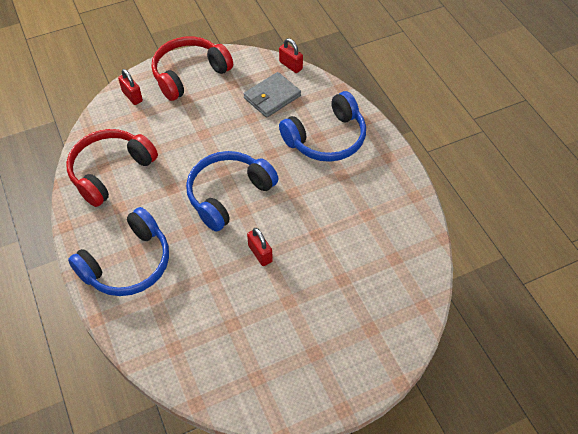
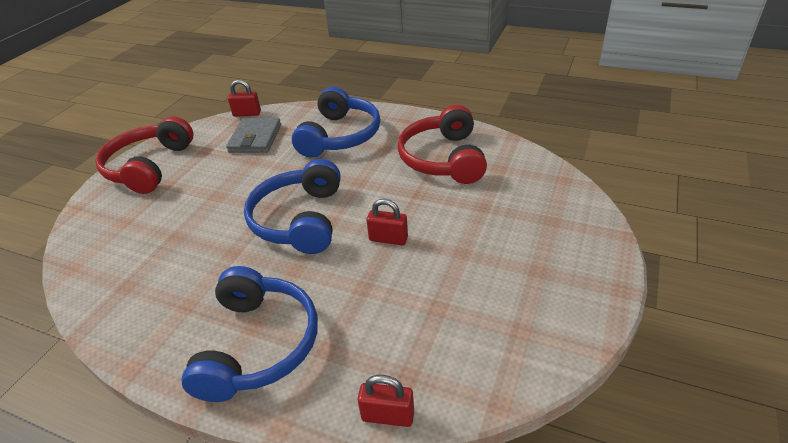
camera: 40 degrees left, 15 degrees down
red headphones [66,129,158,207] -> red headphones moved to [397,105,487,184]
red padlock [118,69,143,105] -> red padlock moved to [358,375,414,427]

